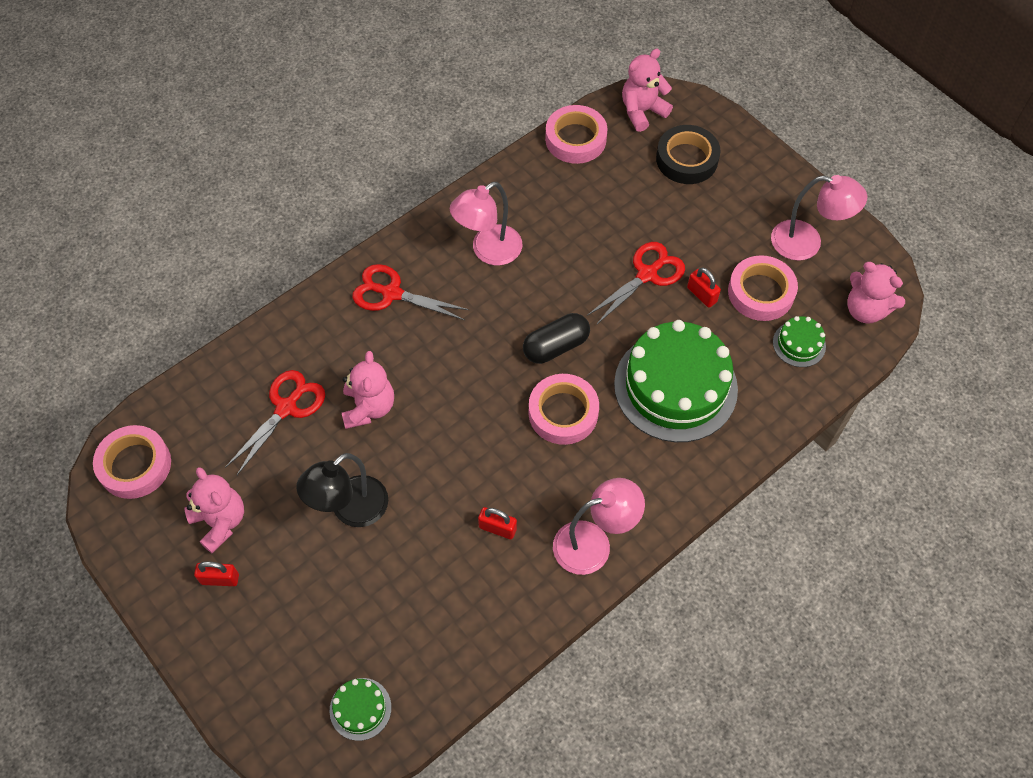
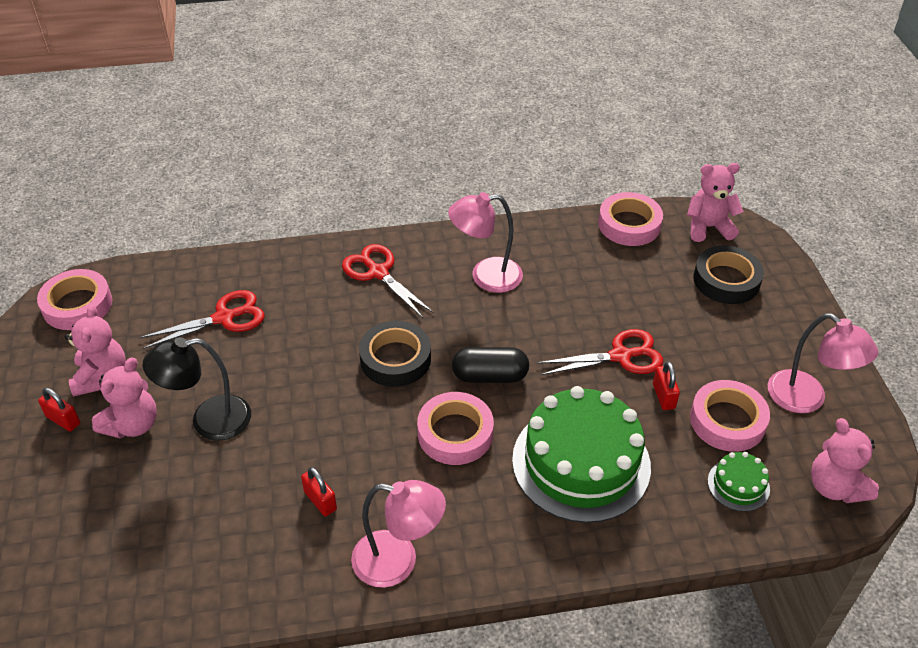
camera: 30 degrees right, 15 degrees down
green cake [330,678,391,741] -> none
pink teddy bear [342,351,394,429] -> pink teddy bear moved to [92,357,157,439]
none -> black tape [359,321,431,387]

